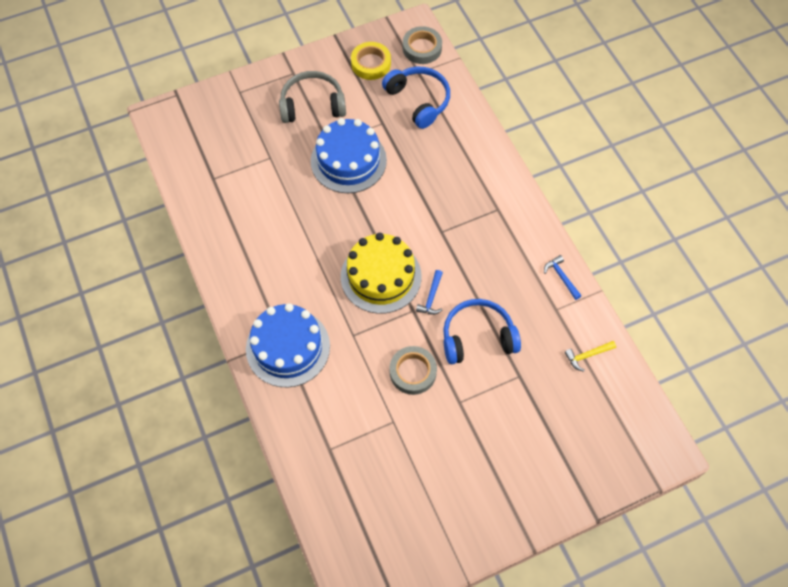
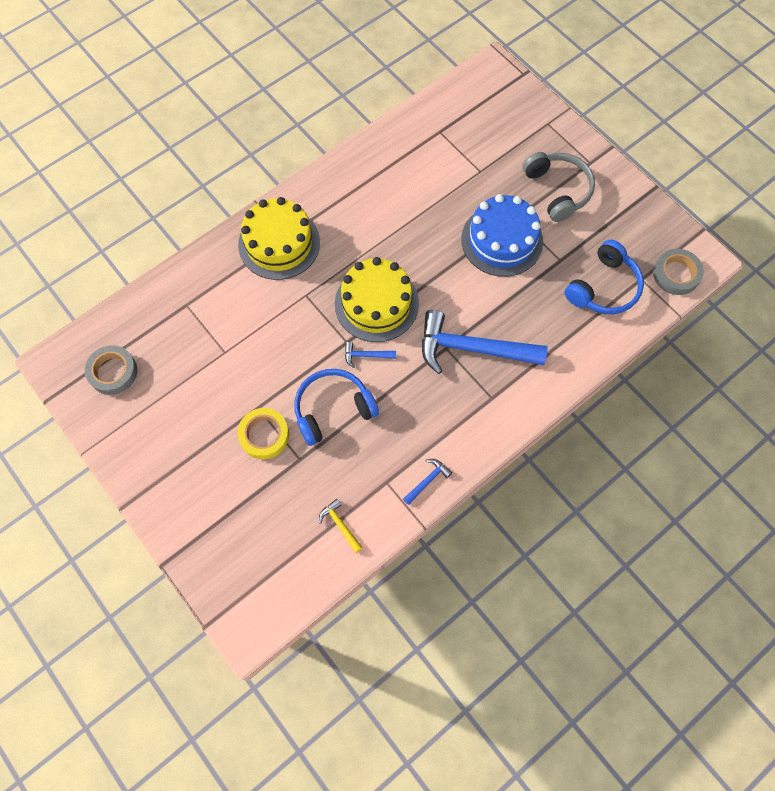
camera: 75 degrees right, 5 degrees up
blue cake [246,303,330,387] -> yellow cake [238,197,320,280]
yellow tape [351,42,391,80] -> yellow tape moved to [237,408,289,459]
grey tape [390,346,437,395] -> grey tape moved to [85,345,137,395]
blue headphones [443,299,521,364] -> blue headphones turned 90 degrees counterclockwise [294,369,379,446]
none -> blue hammer [422,310,548,374]

